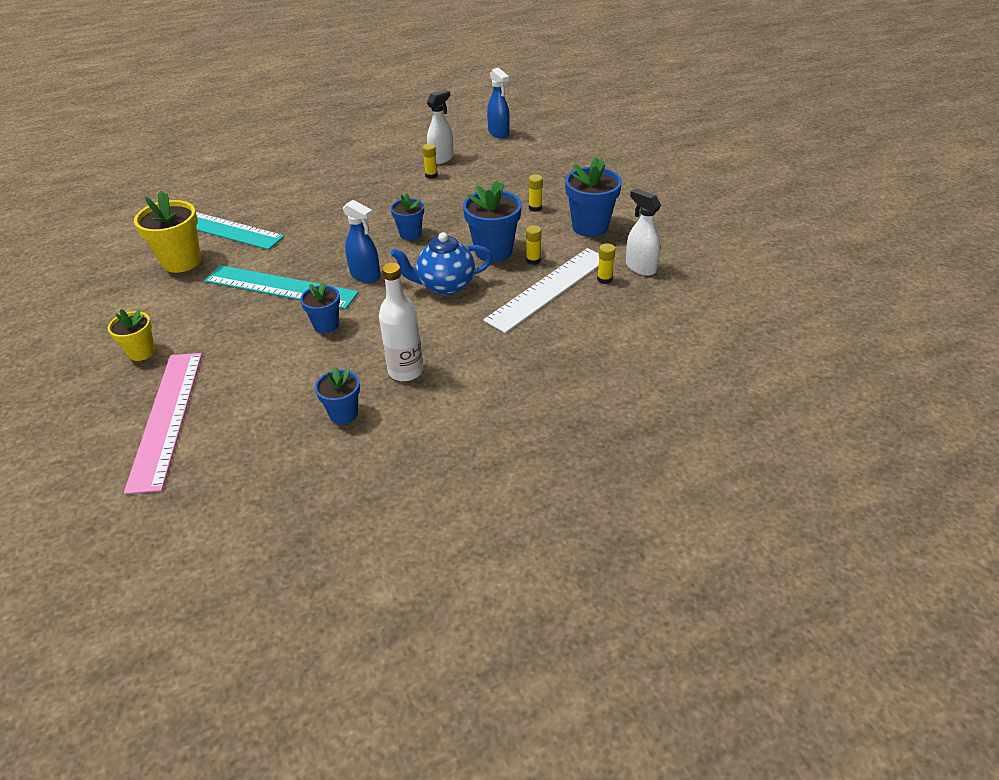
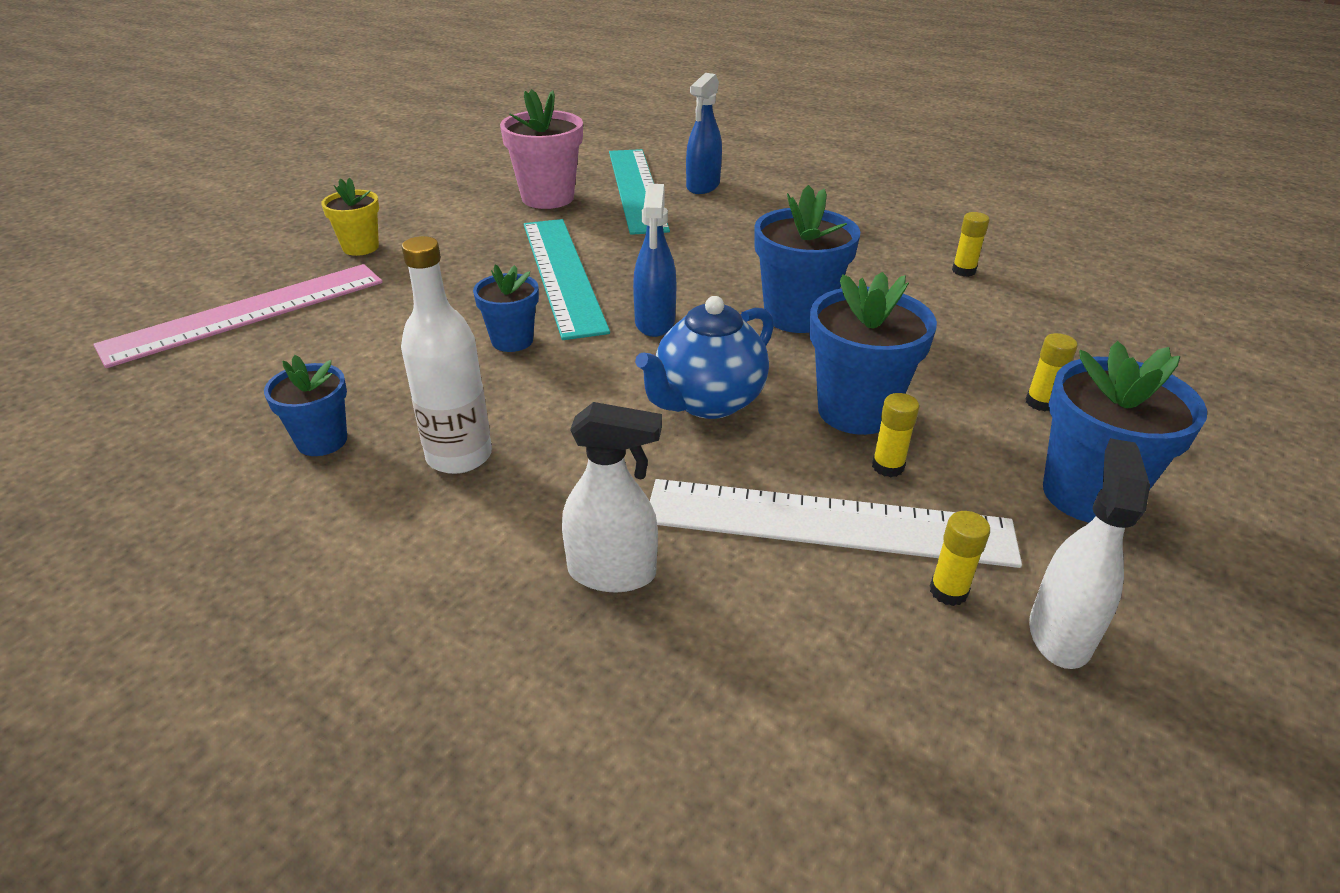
camera: 55 degrees right, 5 degrees down
yellow flower pot [134,191,201,273] -> pink flower pot [500,89,583,209]
blue flower pot [391,193,424,240] -> blue flower pot [754,185,860,333], size x1.66
blue teapot [391,232,493,295] -> blue teapot turned 90 degrees counterclockwise [635,296,774,419]
white spray bottle [427,89,454,164] -> white spray bottle moved to [562,402,662,592]
blue spray bottle [487,68,510,138] -> blue spray bottle moved to [686,73,722,194]

